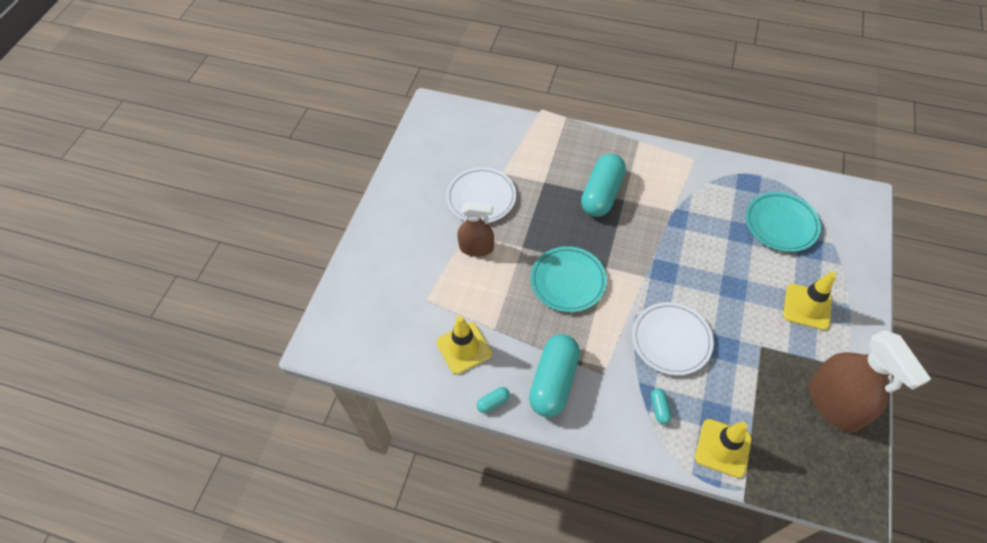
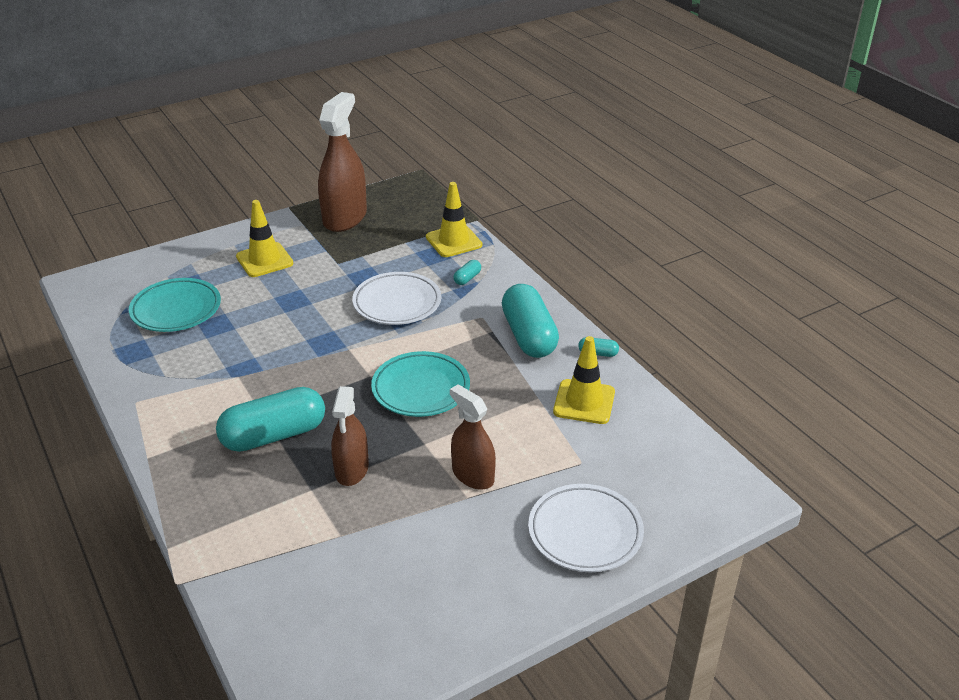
camera: 140 degrees left, 20 degrees down
white plate [446,167,516,223] -> white plate moved to [528,484,644,572]
turquoise capsule [529,334,580,417] -> turquoise capsule turned 75 degrees counterclockwise [502,284,559,358]
none -> brown spray bottle [331,386,369,486]

